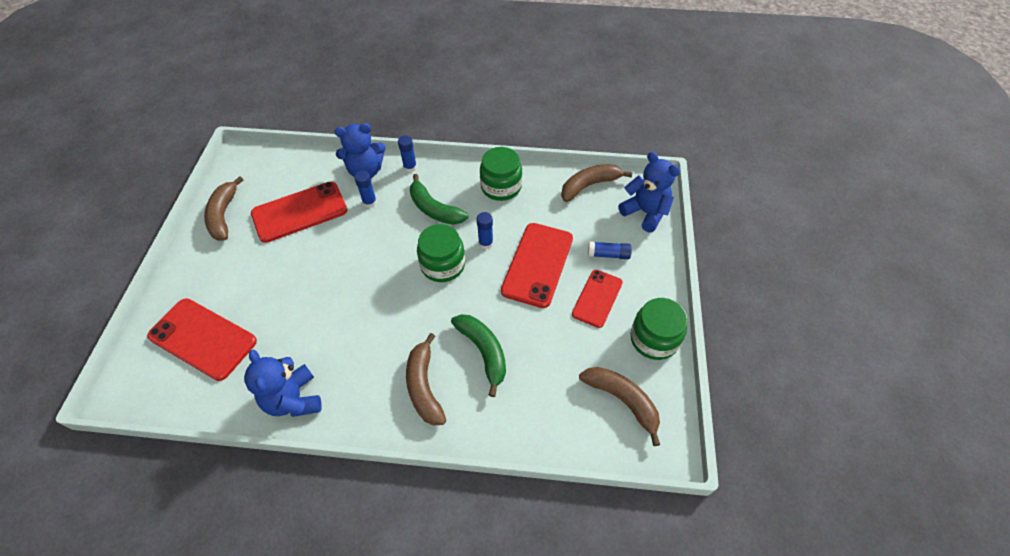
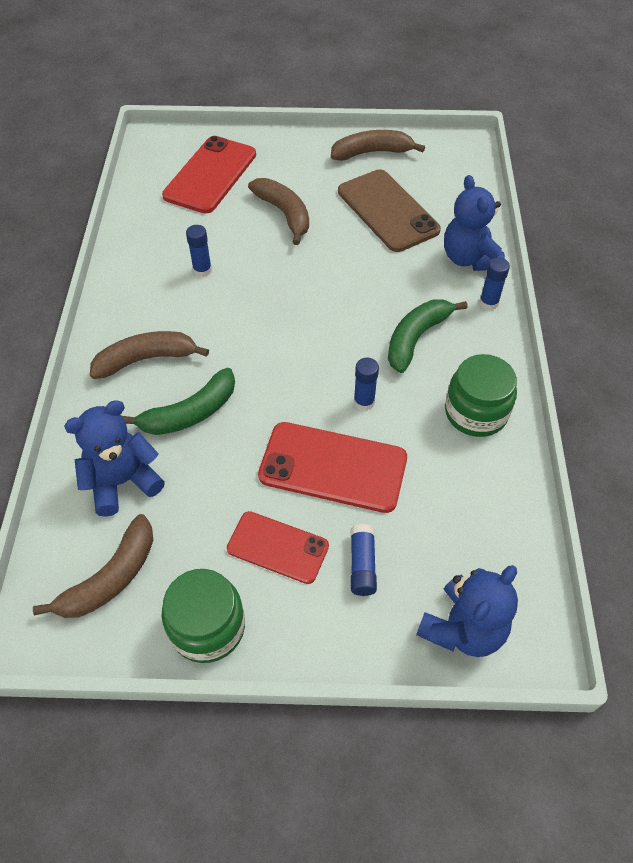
camera: 85 degrees right, 0 degrees up
blue teddy bear [244,349,322,417] -> blue teddy bear moved to [64,400,165,517]
red phone [251,181,347,243] -> brown phone [338,169,441,252]
blue glue stick [354,171,377,208] -> blue glue stick moved to [186,225,212,277]
green jar [417,224,465,282] -> none
brown banana [561,164,633,202] -> brown banana moved to [248,178,309,245]

